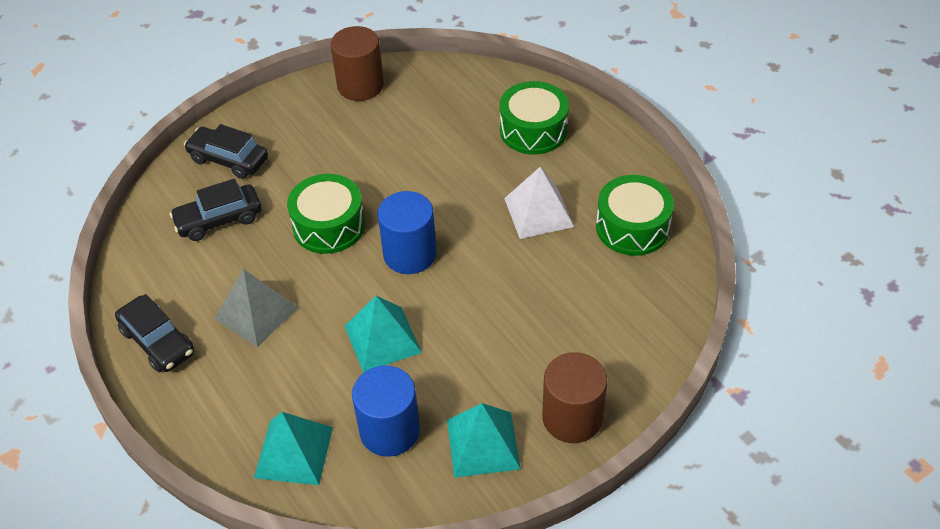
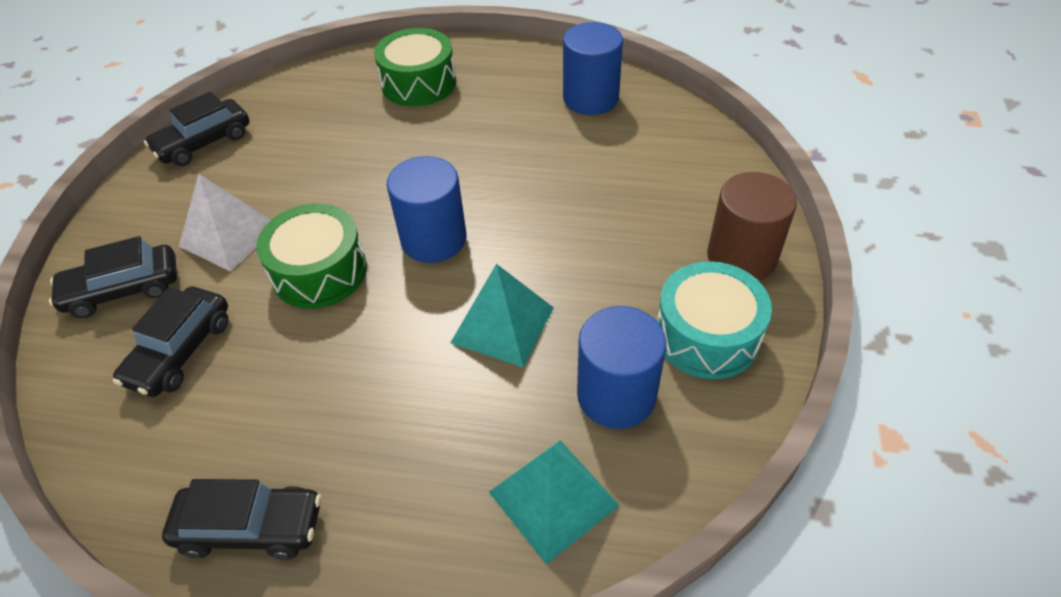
camera: 45 degrees left, 0 degrees up
grey pyramid [214,269,298,347] -> none
brown cylinder [331,26,384,101] -> black car [144,91,250,166]
turquoise pyramid [447,403,521,478] -> turquoise drum [657,261,772,379]
white pyramid [504,167,574,239] -> white pyramid moved to [179,174,271,271]
green drum [596,175,674,256] -> blue cylinder [563,22,623,115]

